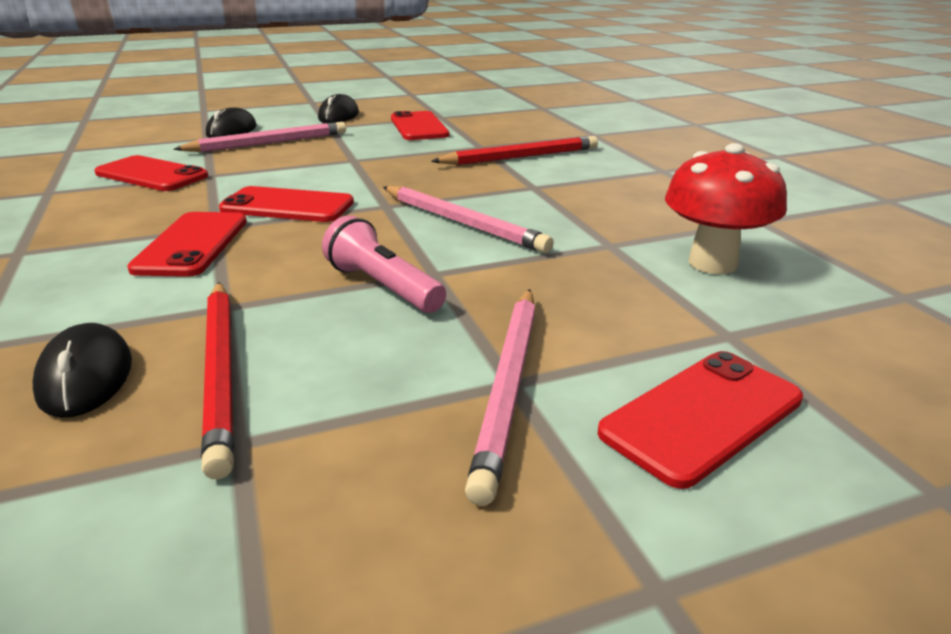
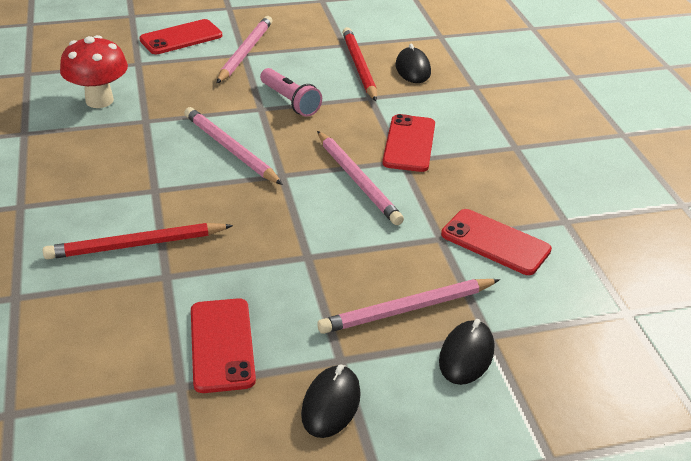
camera: 175 degrees left, 10 degrees up
red phone [219,186,354,222] -> pink pencil [317,131,404,225]

